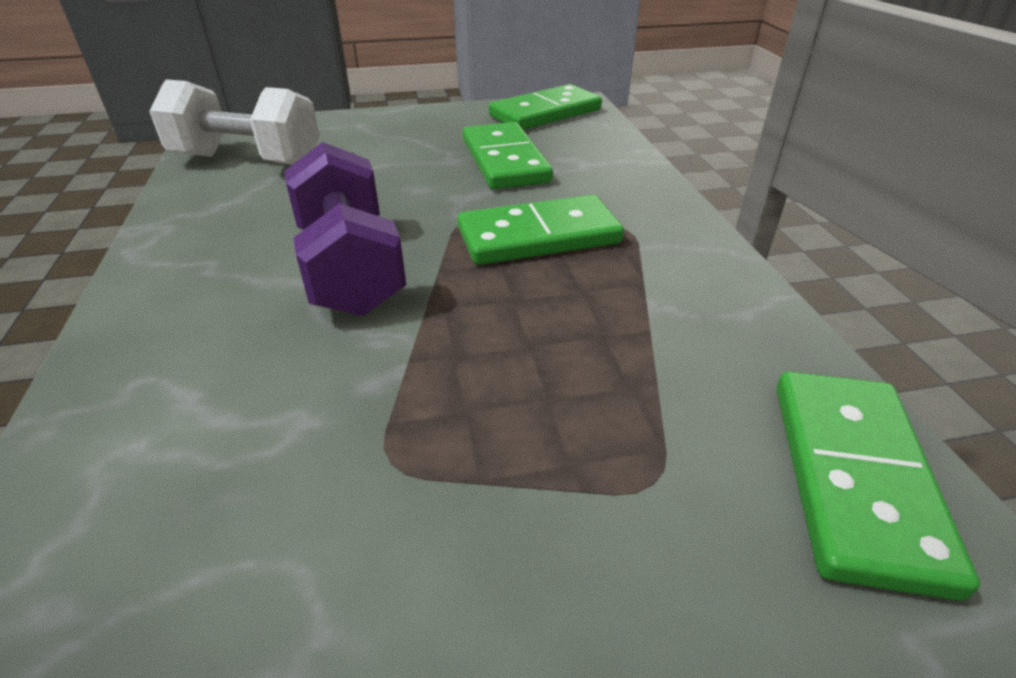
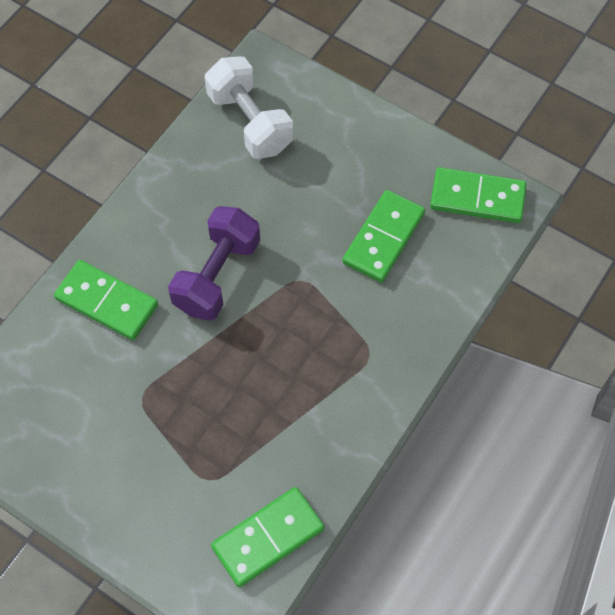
camera: 45 degrees right, 25 degrees up
green domino [457,195,624,265] -> green domino moved to [54,260,158,340]

